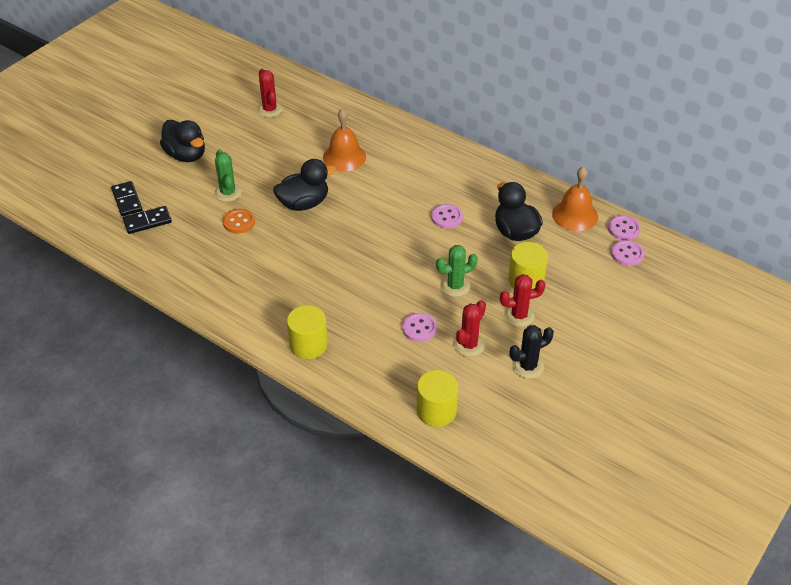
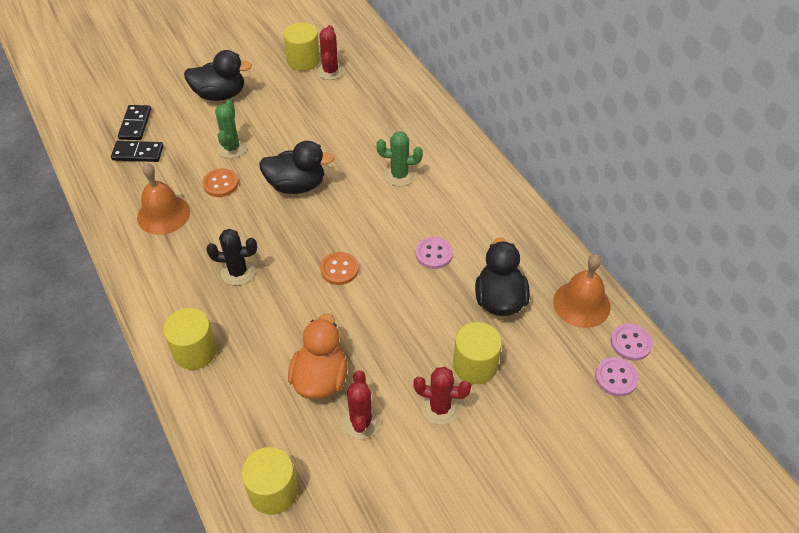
camera: 25 degrees right, 5 degrees up
black duck [160,120,205,162] -> black duck turned 75 degrees counterclockwise [184,50,252,101]
orange bell [323,108,366,171] -> orange bell moved to [137,163,190,235]
pink button [402,313,437,342] -> orange duck [288,313,348,399]
green cactus [436,245,478,297] -> green cactus moved to [376,131,423,186]
red cactus [454,300,486,357] -> red cactus turned 60 degrees counterclockwise [342,370,380,439]
black cactus [509,325,554,379] -> black cactus moved to [206,229,257,286]
none -> yellow cylinder [283,23,320,71]
none -> orange button [320,252,358,285]

